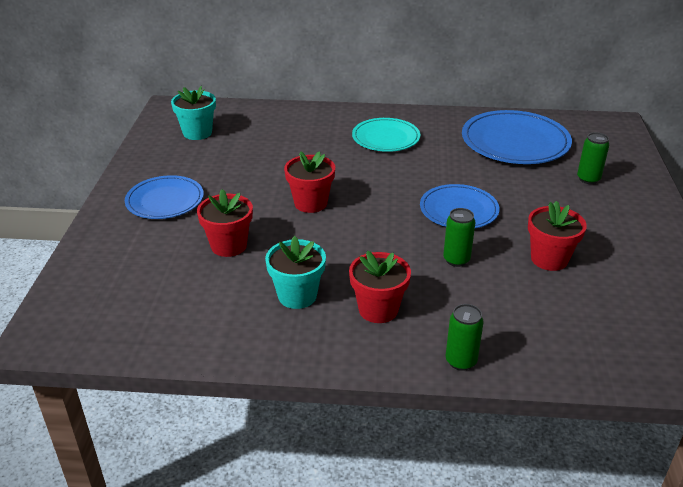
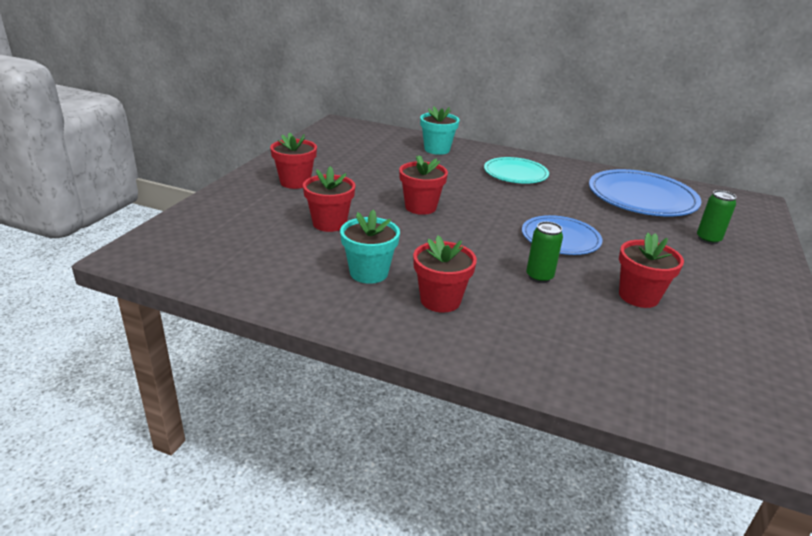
camera: 15 degrees right, 5 degrees down
blue plate [125,175,204,219] -> red flower pot [270,132,317,189]
turquoise flower pot [171,86,216,140] -> turquoise flower pot moved to [420,107,459,155]
green can [445,304,484,371] -> none

